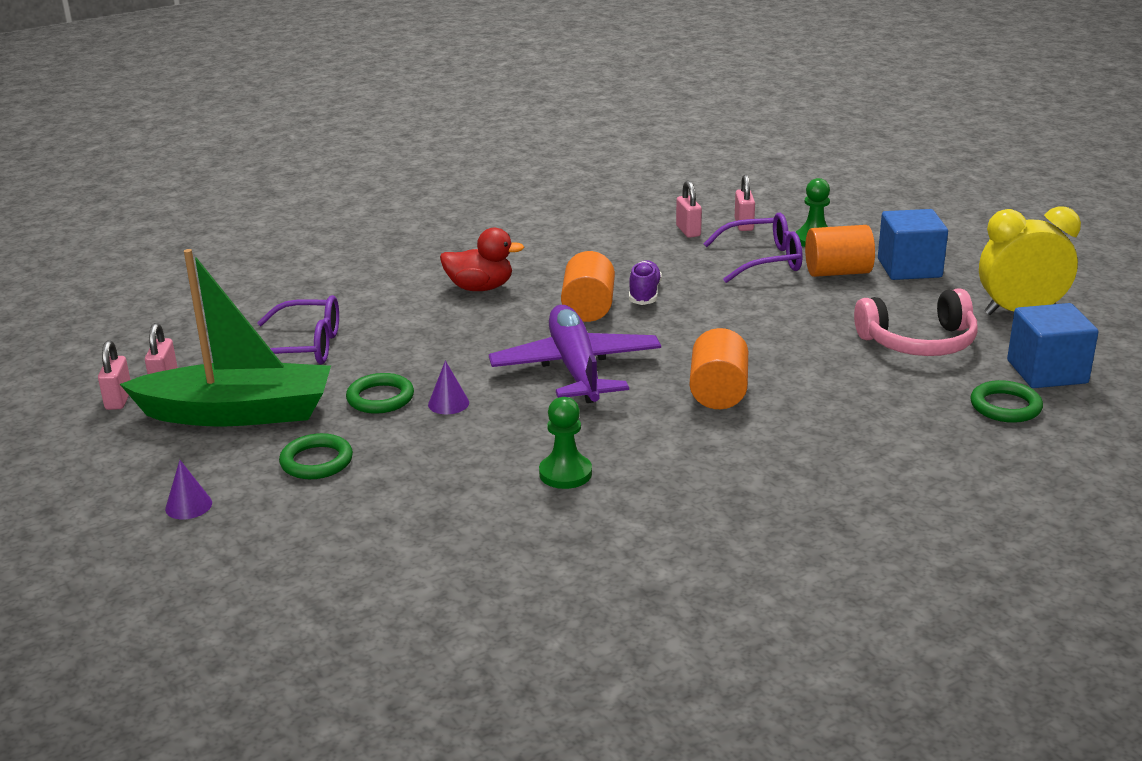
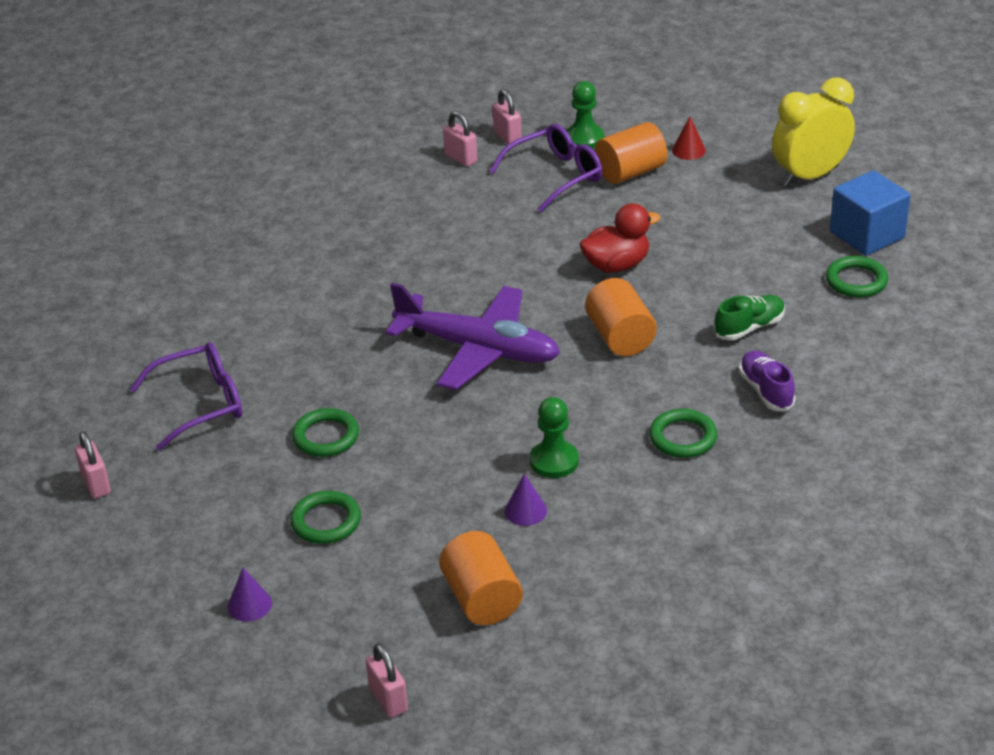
camera: 25 degrees left, 10 degrees up
pink padlock [98,340,130,410] -> pink padlock moved to [366,643,408,718]
green boat [120,249,331,427] -> none
purple cone [428,360,469,414] -> purple cone moved to [505,473,547,526]
red duck [440,228,524,291] -> red duck moved to [579,203,660,273]
purple plane [489,305,661,403] -> purple plane turned 150 degrees clockwise [385,283,560,390]
orange cylinder [561,251,615,322] -> orange cylinder moved to [439,531,523,625]
purple shoe [629,260,662,305] -> purple shoe moved to [739,351,795,411]
pink headphones [854,288,978,356] -> none
blue cube [878,209,948,280] -> red cone [672,117,706,160]
none -> green ring [649,409,717,458]
none -> green shoe [714,295,785,340]

